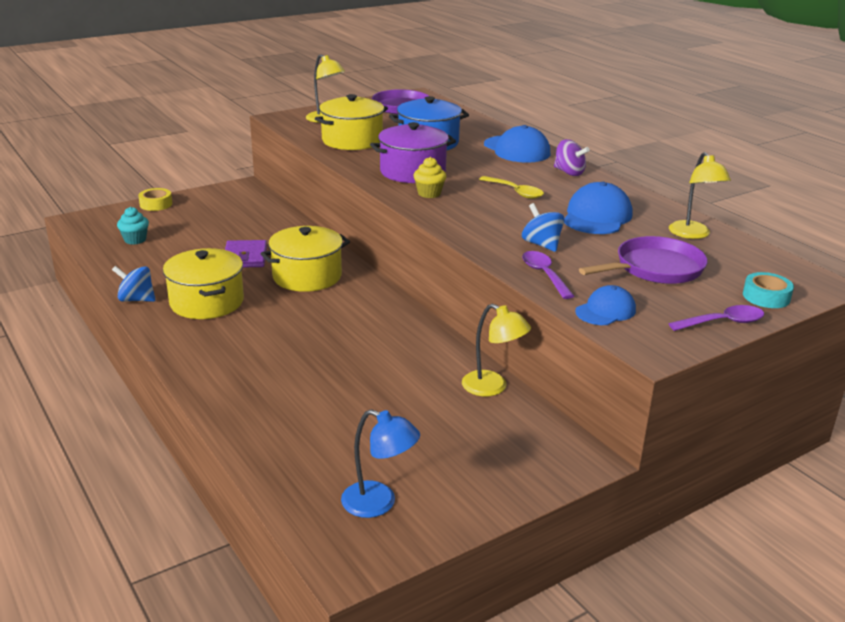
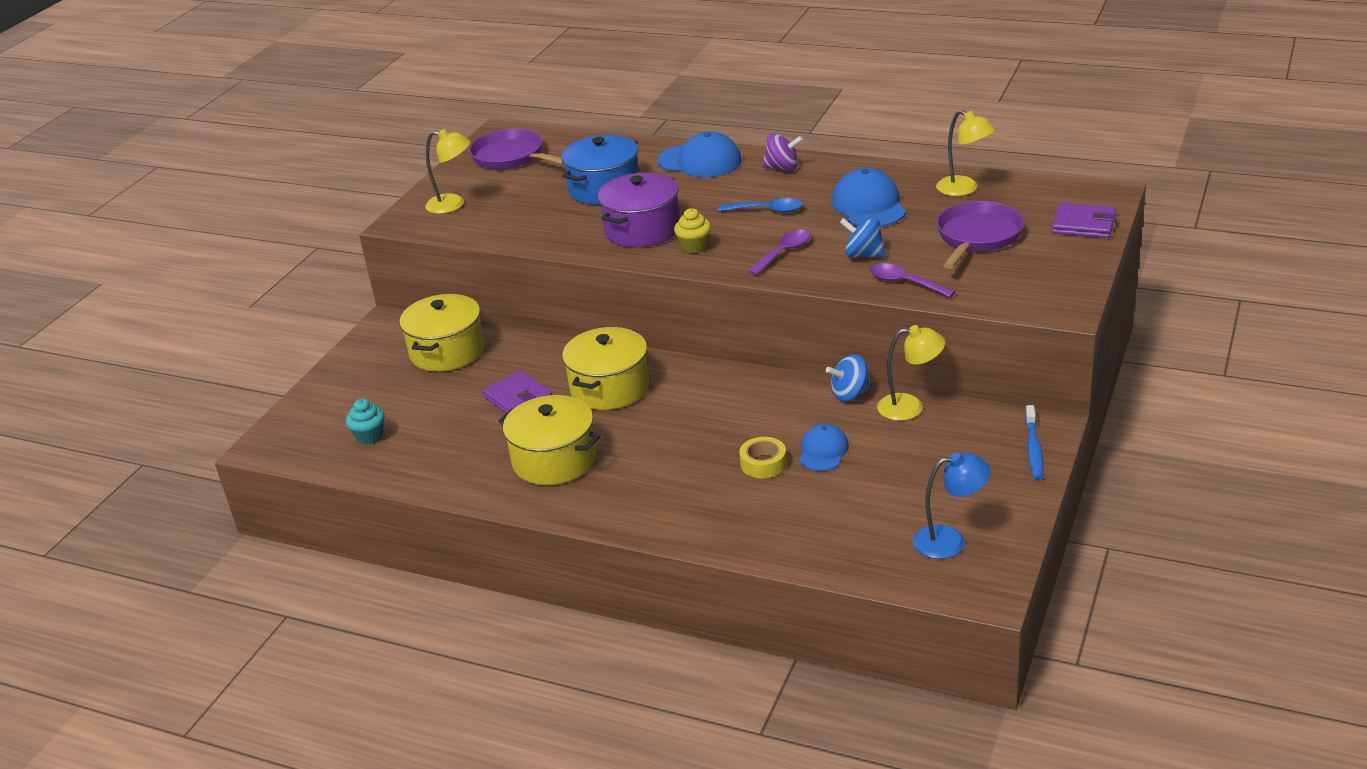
camera: 30 degrees left, 5 degrees up
blue spinning top [112,266,156,302] -> blue spinning top moved to [826,354,872,401]
yellow tape [138,188,172,211] -> yellow tape moved to [739,437,787,478]
yellow pot [315,94,388,150] -> yellow pot moved to [399,294,485,372]
yellow spoon [479,176,544,199] -> blue spoon [718,198,802,213]
blue cap [575,285,636,325] -> blue cap moved to [799,424,849,471]
purple spoon [669,305,764,331] -> purple spoon moved to [747,229,810,275]
turquoise tape [743,272,794,308] -> purple wallet [1052,203,1116,238]
none -> blue toothbrush [1025,405,1044,480]

